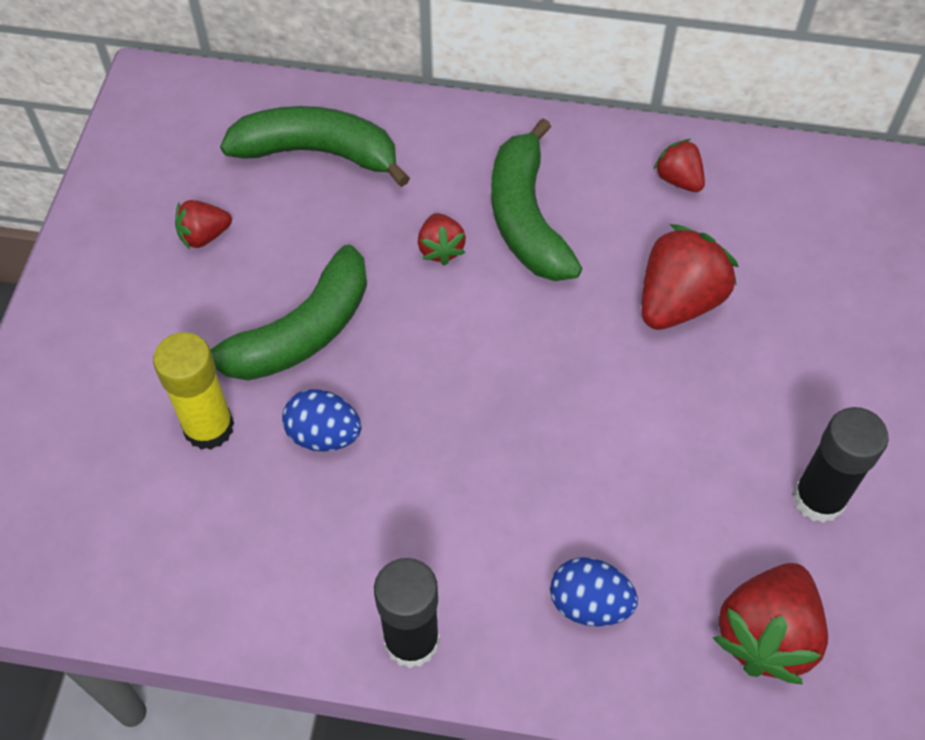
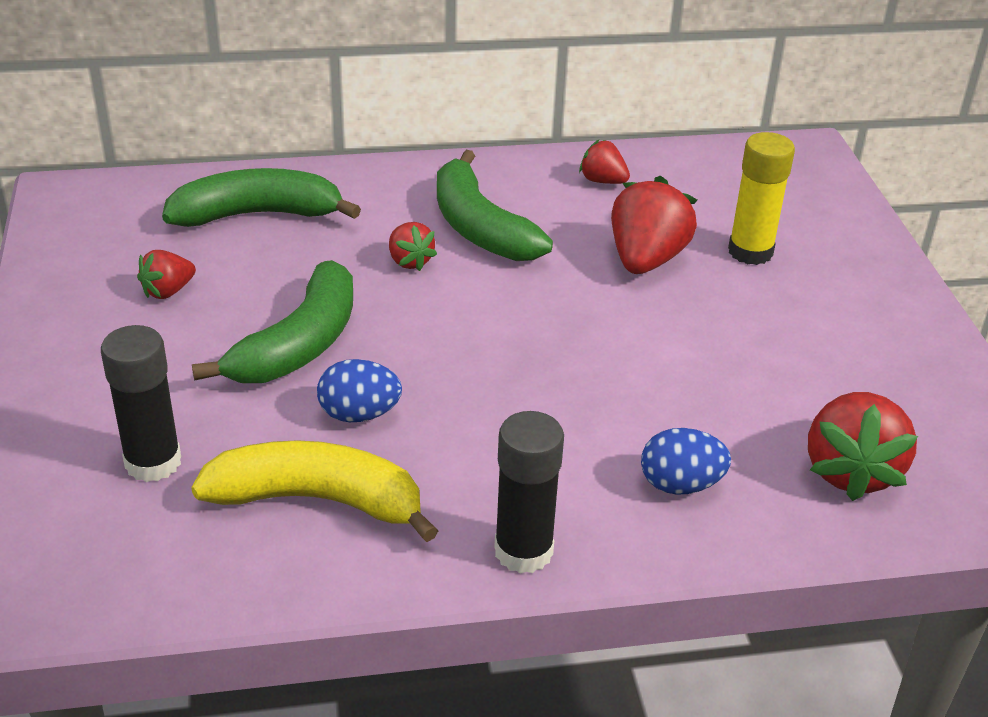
camera: 20 degrees left, 20 degrees down
yellow glue stick [153,332,234,450] -> yellow glue stick moved to [728,132,795,265]
black glue stick [793,407,889,523] -> black glue stick moved to [101,325,181,482]
none -> yellow banana [191,440,438,542]

